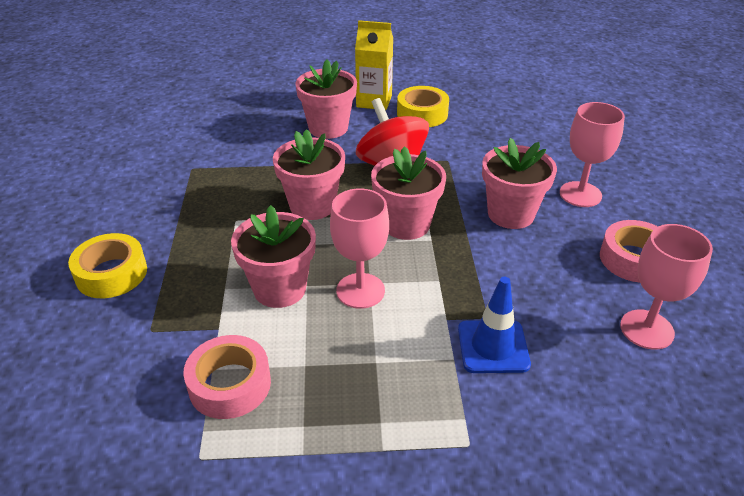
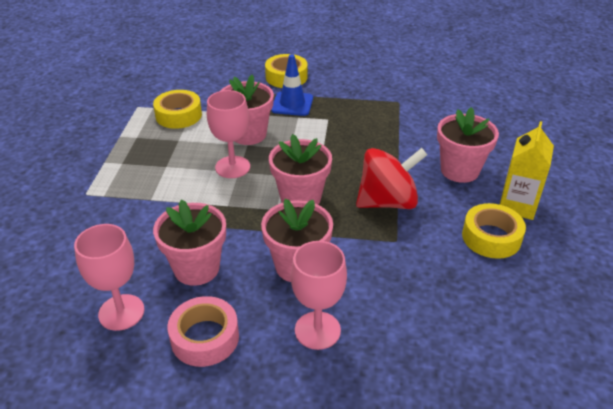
camera: 100 degrees right, 0 degrees up
pink tape [183,335,271,419] -> yellow tape [153,90,202,129]
pink flower pot [273,129,345,220] -> pink flower pot moved to [153,199,226,286]
blue traffic cone [458,277,531,373] -> blue traffic cone moved to [271,54,313,116]

